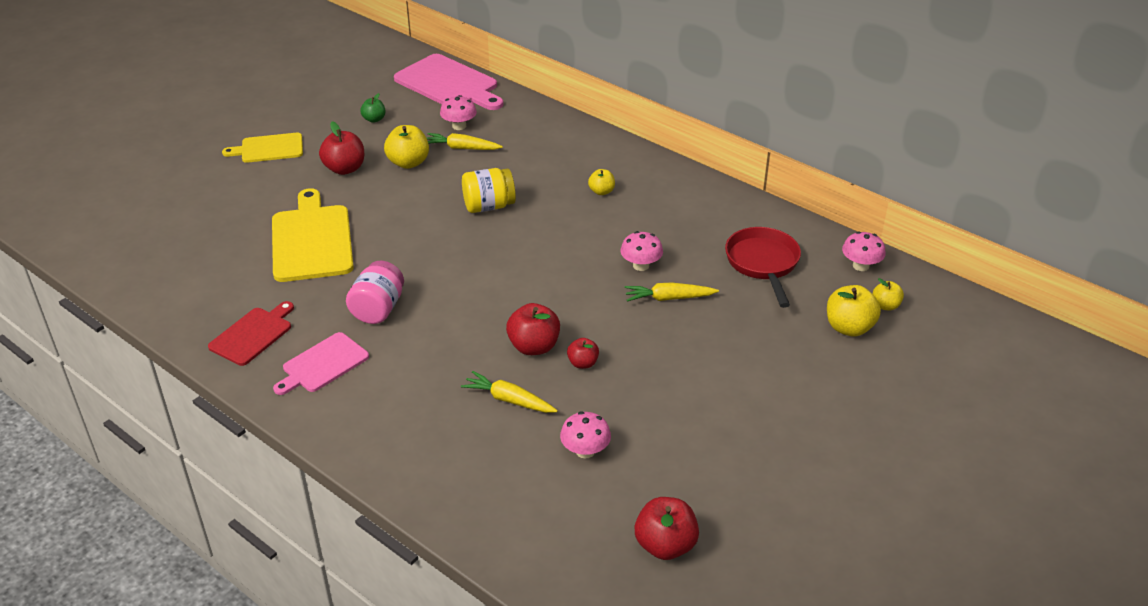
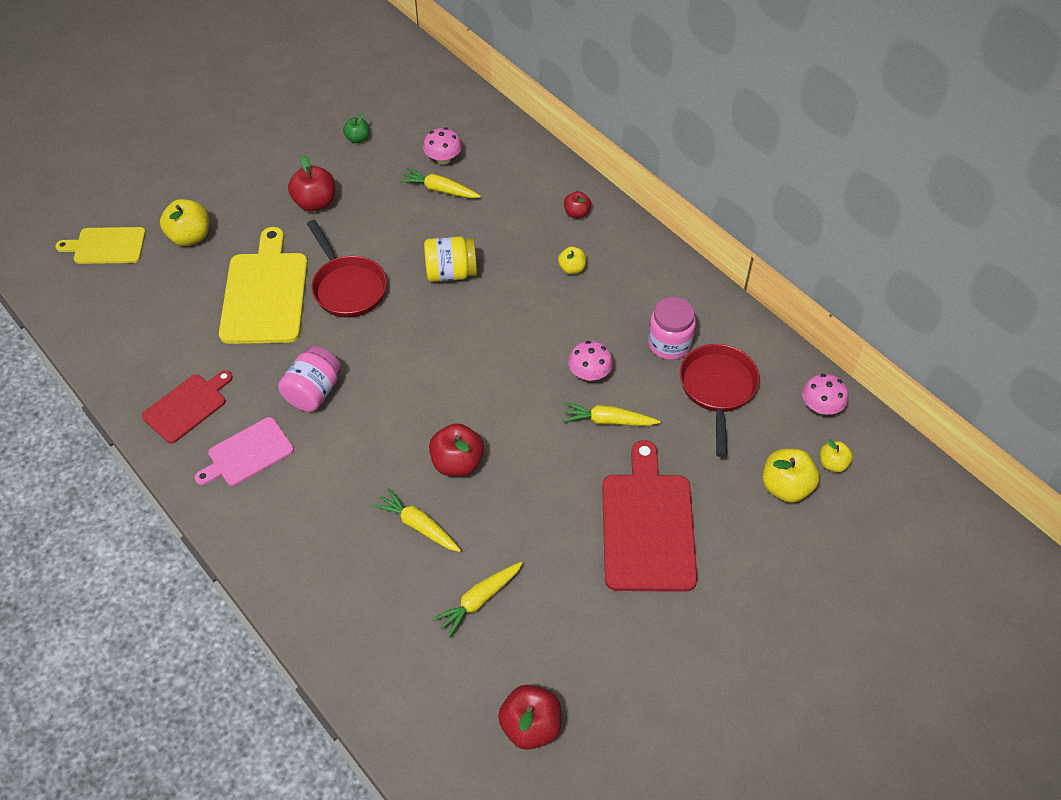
camera: 10 degrees right, 15 degrees up
yellow cutting board [222,133,303,163] -> yellow cutting board moved to [56,227,146,264]
yellow apple [384,125,429,169] -> yellow apple moved to [160,199,209,246]
pink cutting board [394,54,503,110] -> none
pink mushroom [560,411,611,459] -> yellow carrot [433,562,523,637]
red apple [567,338,599,369] -> red apple moved to [564,191,591,218]
none -> red pan [307,220,387,318]
none -> red cutting board [602,440,698,592]
none -> pink jar [648,297,696,360]

